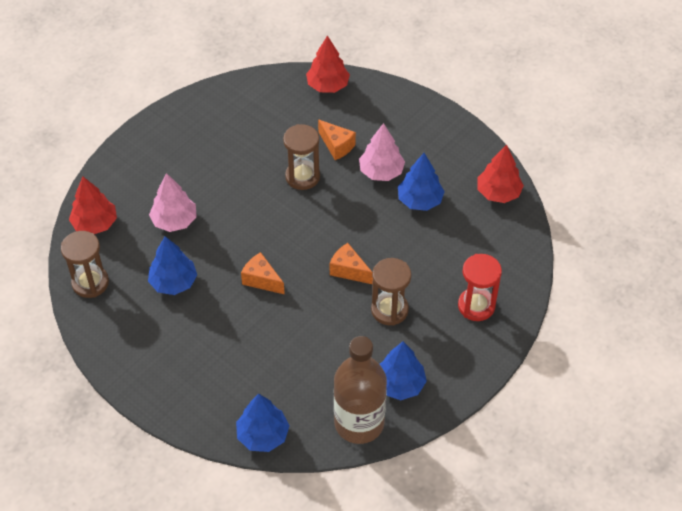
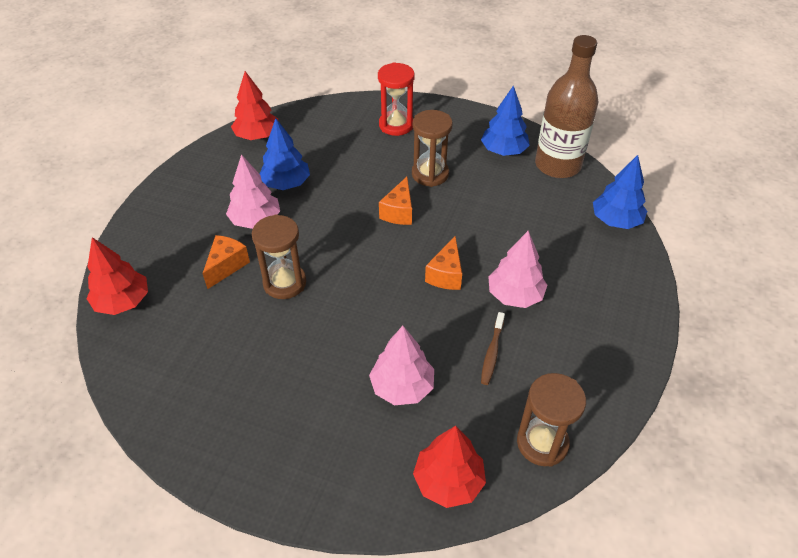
camera: 110 degrees left, 5 degrees down
blue tree [148,236,197,295] -> brown toothbrush [481,312,505,385]
none -> pink tree [488,231,548,308]

